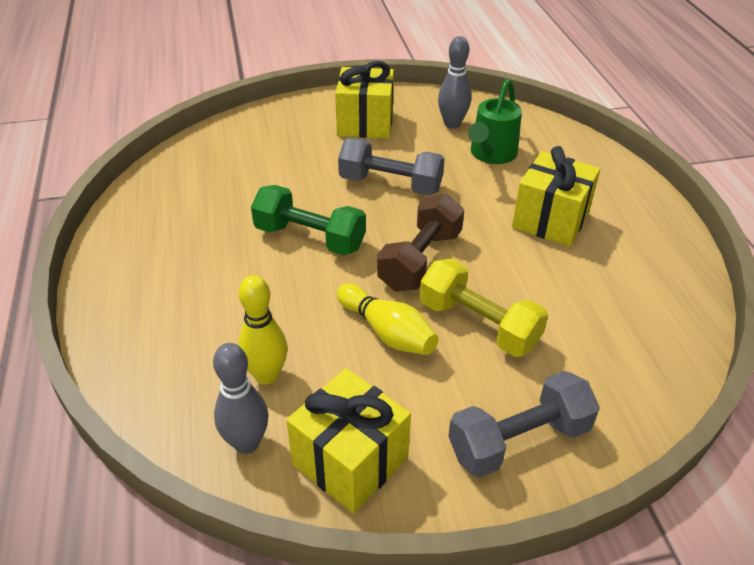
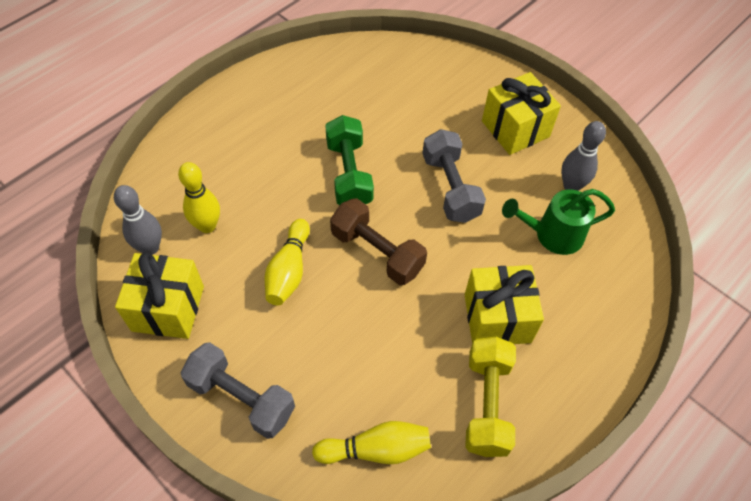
camera: 55 degrees right, 15 degrees up
brown dumbbell [377,194,464,291] -> brown dumbbell turned 45 degrees clockwise [330,198,427,285]
yellow dumbbell [420,258,548,357] -> yellow dumbbell moved to [465,337,516,457]
none -> yellow bowling pin [312,421,431,464]

